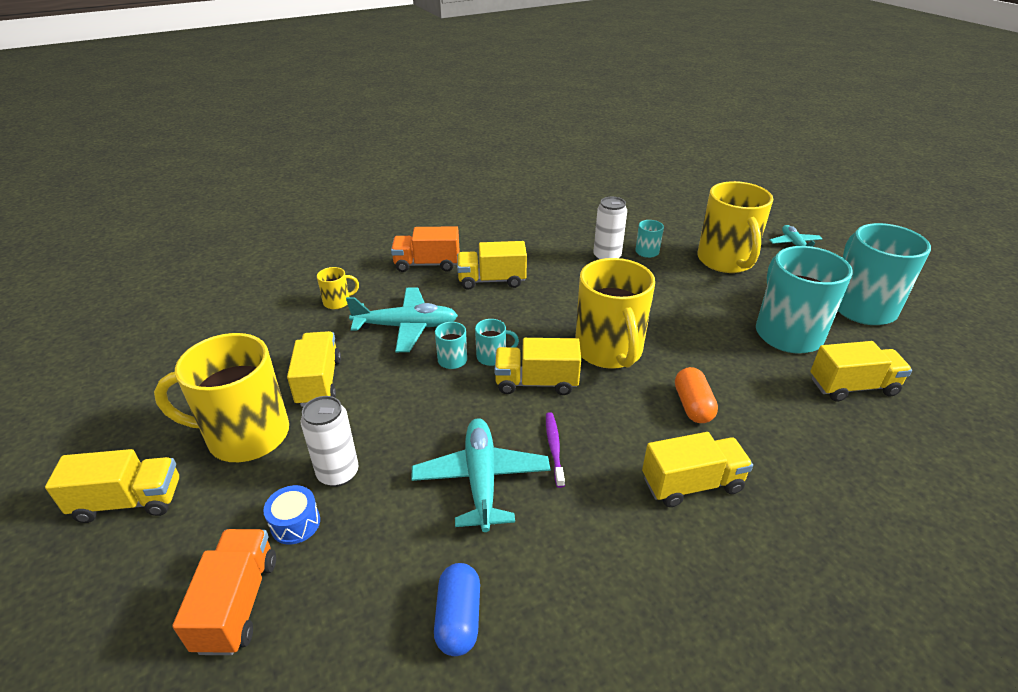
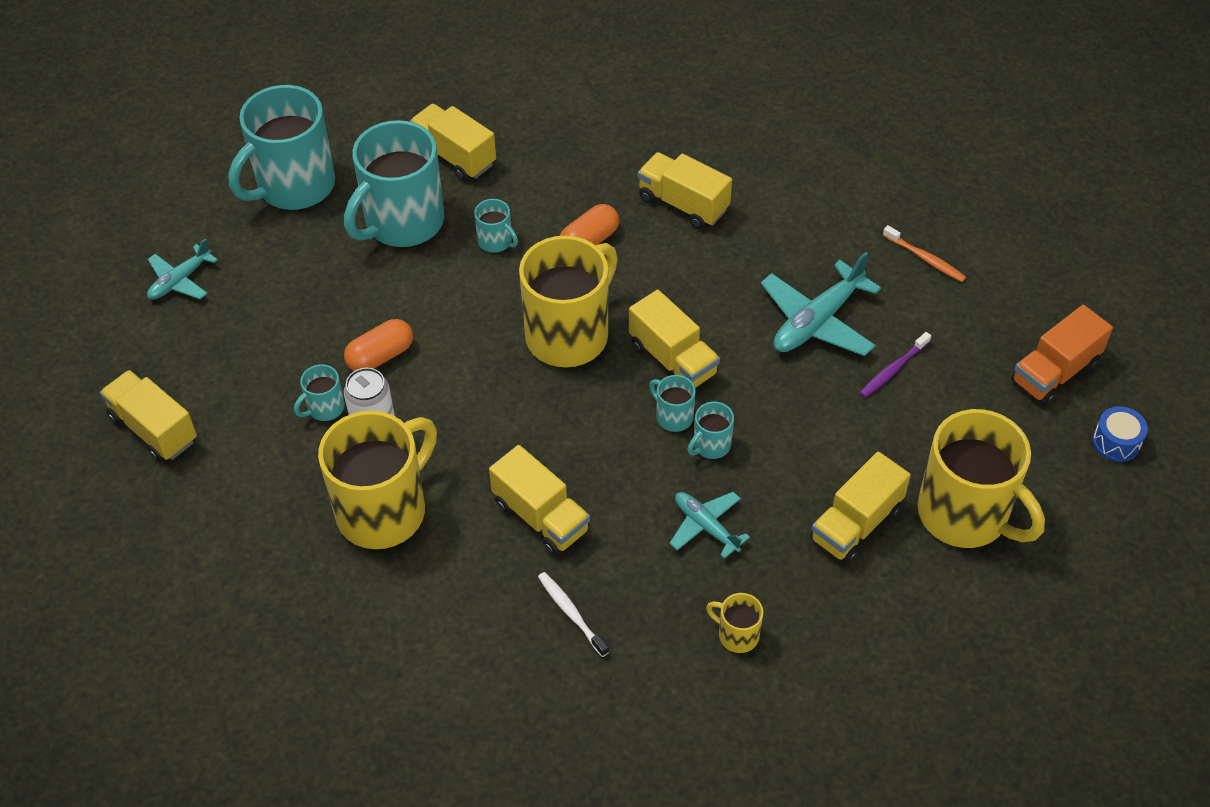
camera: 130 degrees left, 15 degrees up
yellow truck [45,449,179,523] -> yellow truck moved to [100,370,197,462]
blue drum [263,485,320,544] -> blue drum moved to [1092,406,1148,462]
white can [301,396,358,487] -> none
turquoise plane [346,287,458,352] -> turquoise plane [669,492,750,559], size x0.61
orange truck [391,226,459,272] -> white toothbrush [538,572,609,657]
blue capsule [434,563,480,656] -> orange toothbrush [883,225,966,282]
purple toothbrush [546,412,565,488] -> purple toothbrush moved to [860,332,931,398]
yellow mug [697,181,773,273] -> yellow mug moved to [318,411,437,549]
none -> orange capsule [344,319,413,371]
none -> turquoise mug [474,199,518,253]

